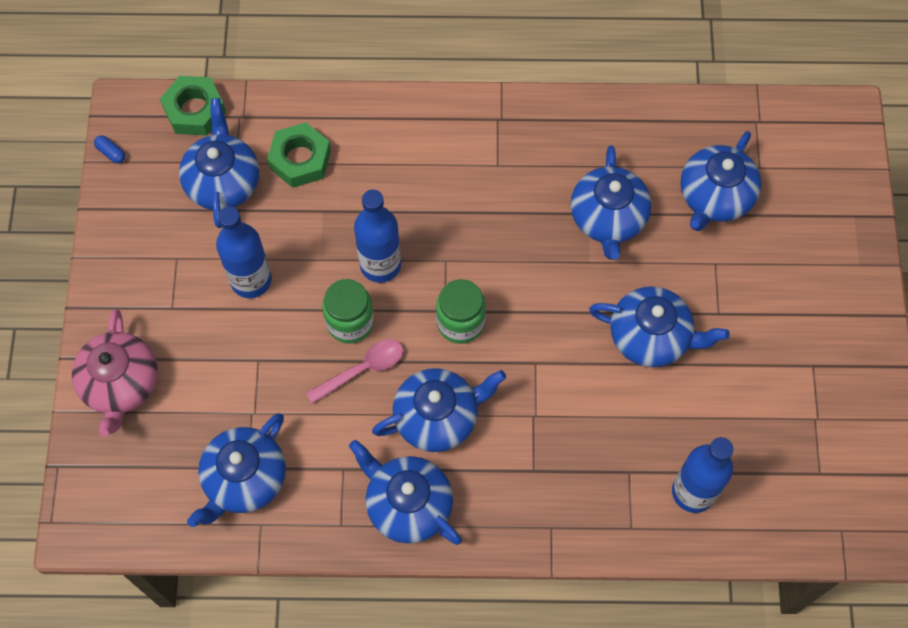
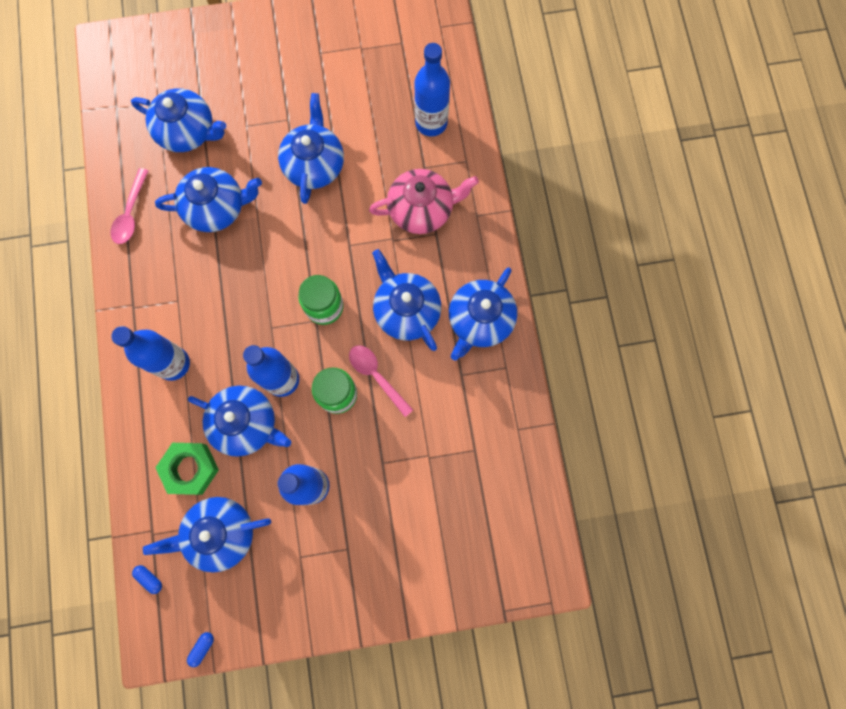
camera: 100 degrees left, 10 degrees up
pink teapot [72,309,158,437] -> pink teapot moved to [369,169,479,234]
green nut [160,76,226,136] -> blue capsule [132,565,162,594]
blue teapot [187,413,286,527] -> blue teapot moved to [188,385,291,457]
none -> pink spoon [110,168,149,244]
none -> blue bottle [111,326,190,381]

